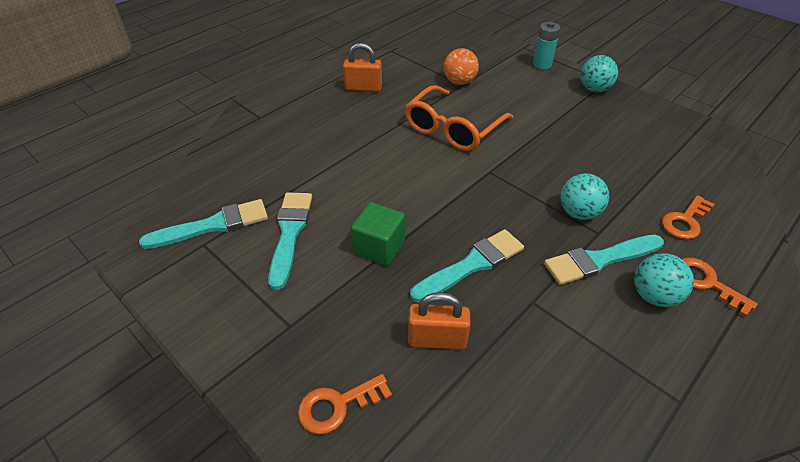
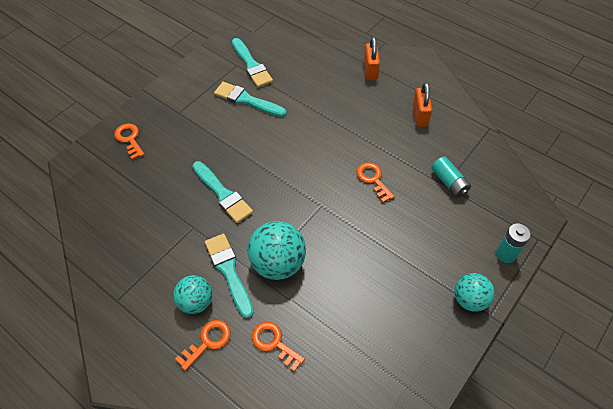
camera: 85 degrees right, 10 degrees up
turquoise brush [268,192,312,290] -> turquoise brush turned 150 degrees counterclockwise [214,82,287,117]
green cube [351,202,405,266] -> none
orange glasses [405,85,513,151] -> orange key [356,162,395,203]
orange padlock [408,292,471,350] -> orange padlock moved to [364,37,380,80]
orange ball [444,48,479,85] -> turquoise battery [431,157,471,198]
turquoise ball [560,173,609,220] -> turquoise ball [247,221,306,280], size x1.57

